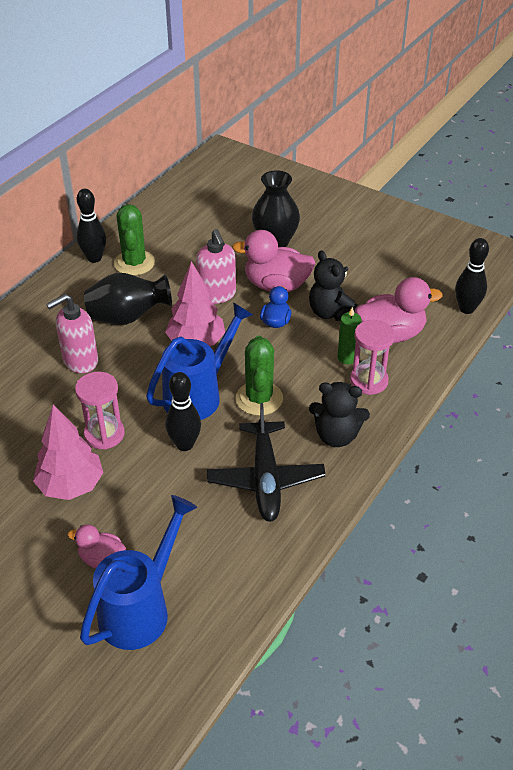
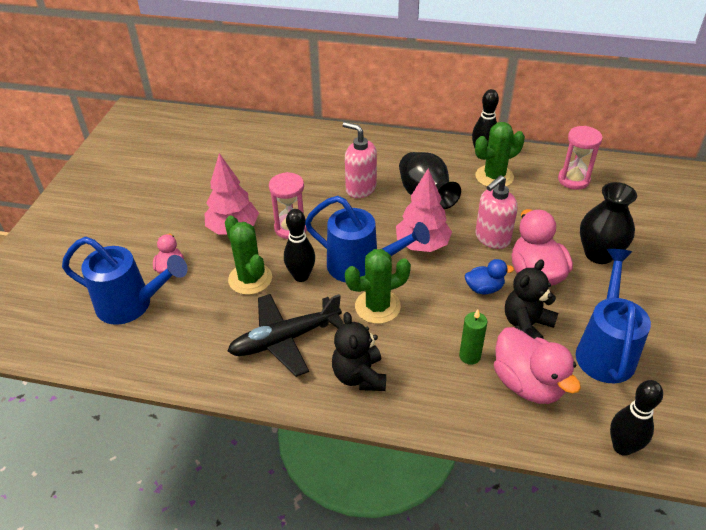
camera: 70 degrees right, 0 degrees up
pink hourglass [350,320,395,395] -> pink hourglass moved to [558,126,603,190]
none -> green cactus [225,216,272,295]
none -> blue watering can [576,249,651,384]

